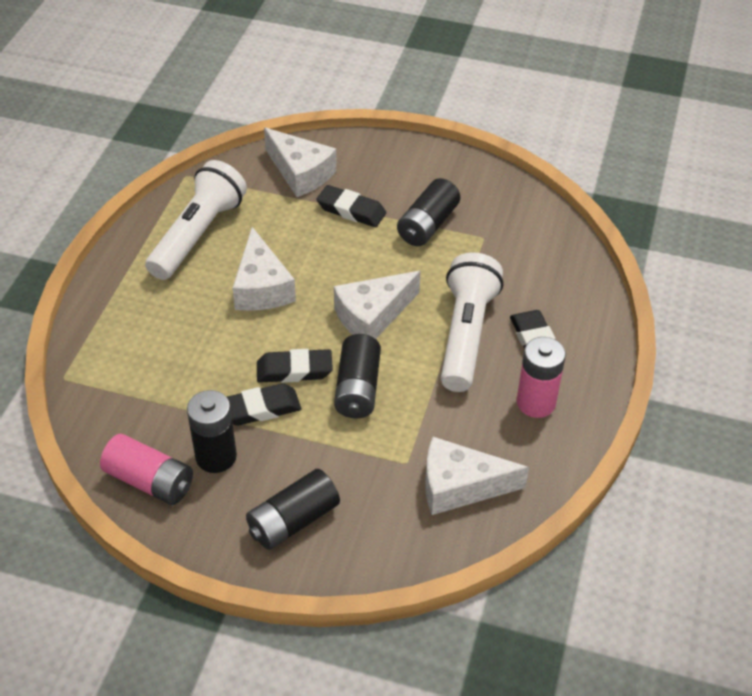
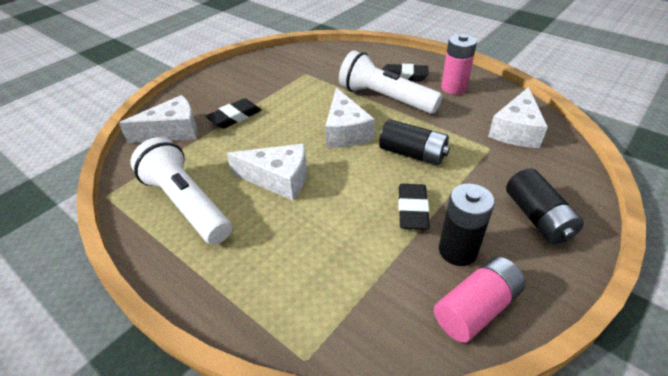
camera: 65 degrees left, 5 degrees down
black eraser [257,349,333,383] -> none
black battery [397,178,460,246] -> none

